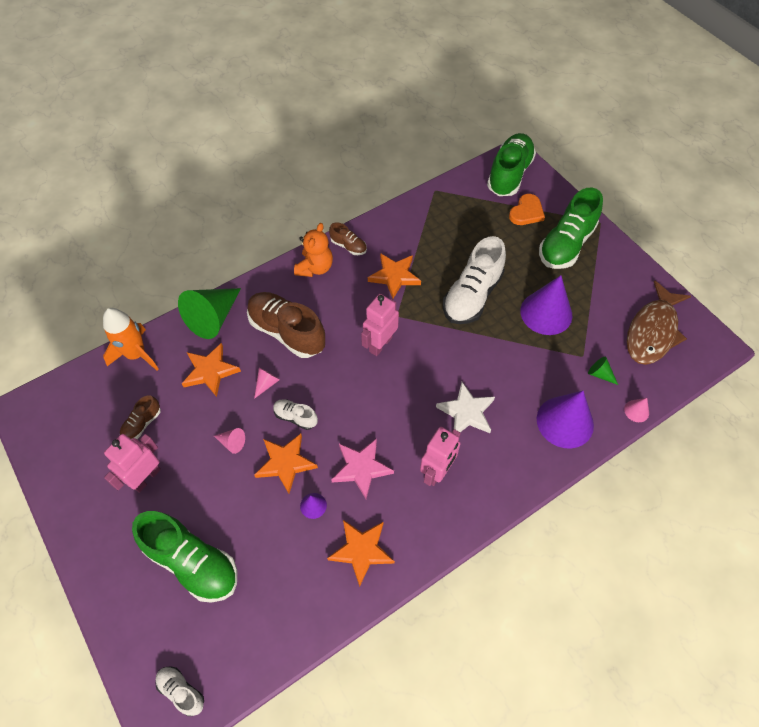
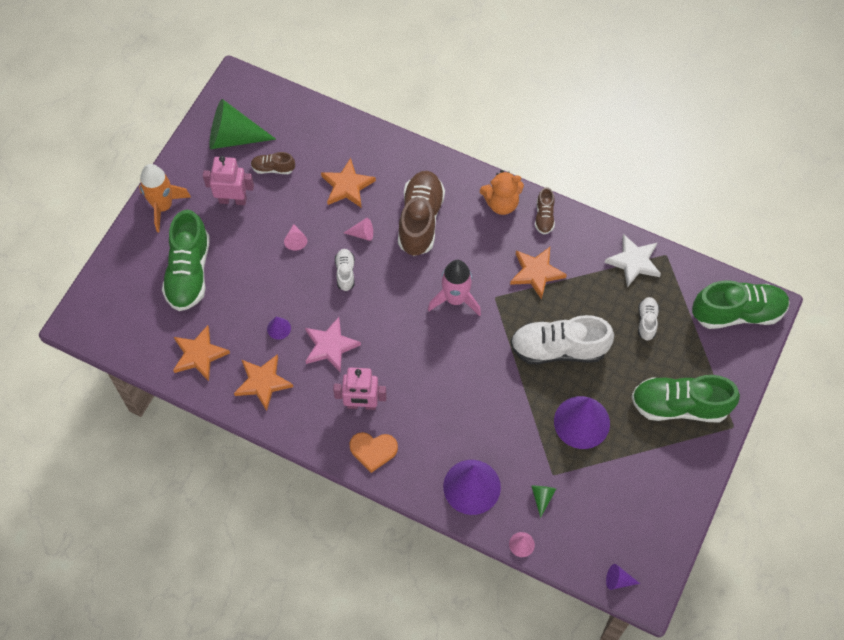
camera: 60 degrees right, 5 degrees up
orange rocket [103,308,159,371] -> orange rocket moved to [139,164,191,232]
white shoe [155,666,204,716] -> white shoe moved to [638,297,659,341]
green cone [178,288,241,339] -> green cone moved to [209,99,276,149]
orange star [254,434,318,494] -> orange star moved to [173,325,230,381]
pink robot [361,294,399,356] -> pink rocket [428,260,481,316]
white star [436,382,495,433] -> white star moved to [605,234,661,287]
orange heart [509,194,545,225] -> orange heart moved to [349,432,398,473]
brown fish [627,280,691,365] -> none
none -> purple cone [606,564,640,590]

